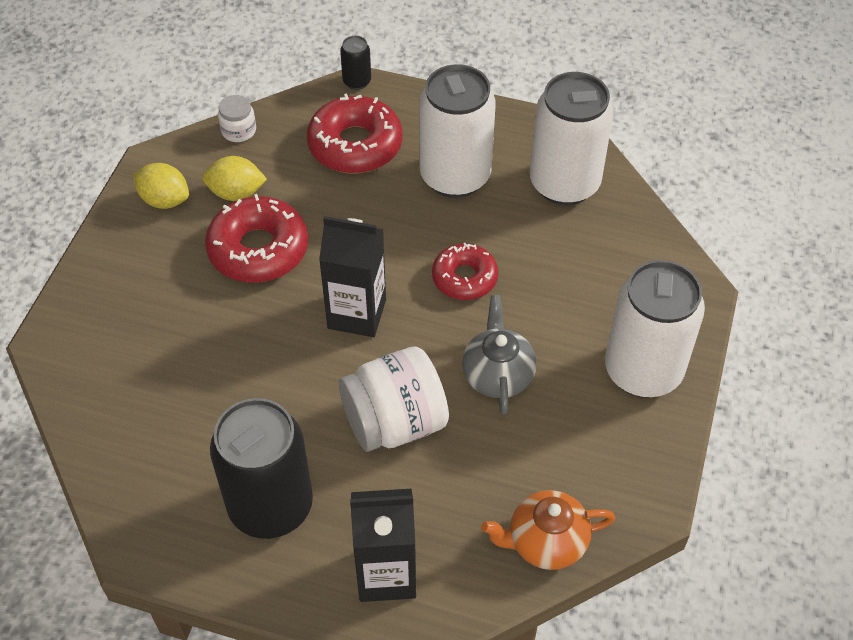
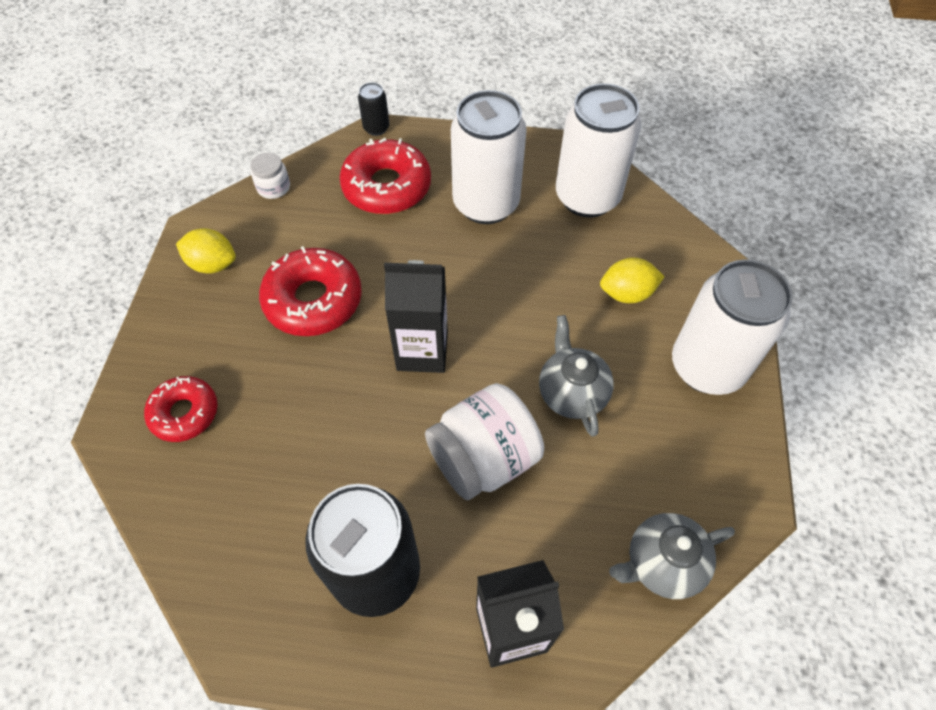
camera: 10 degrees left, 5 degrees up
yellow lemon [202,156,267,201] -> yellow lemon moved to [600,257,665,303]
red donut [432,243,498,300] -> red donut moved to [144,376,218,442]
orange teapot [481,490,616,570] -> grey teapot [609,513,735,599]

